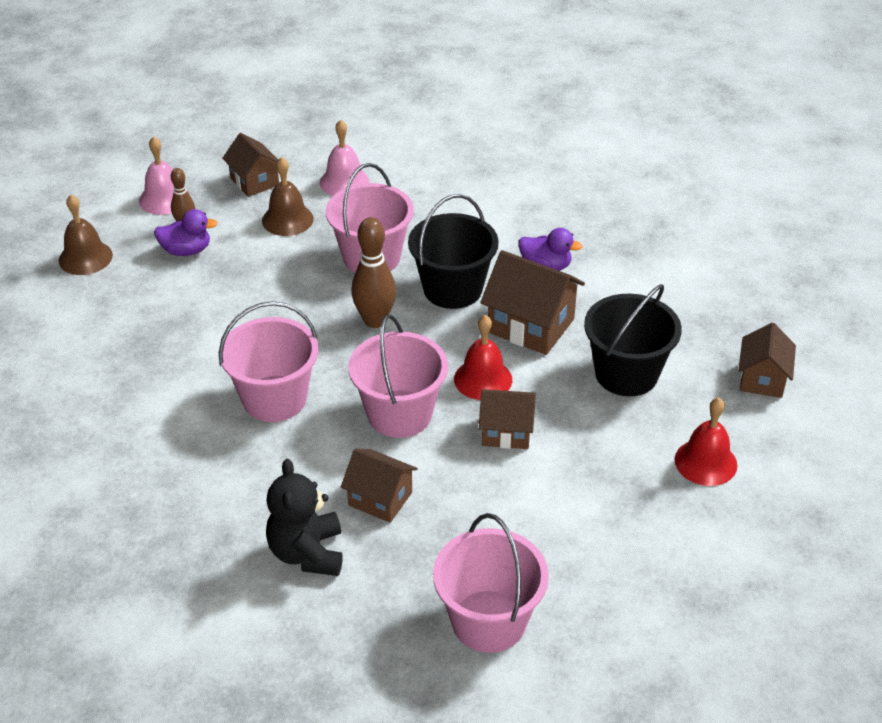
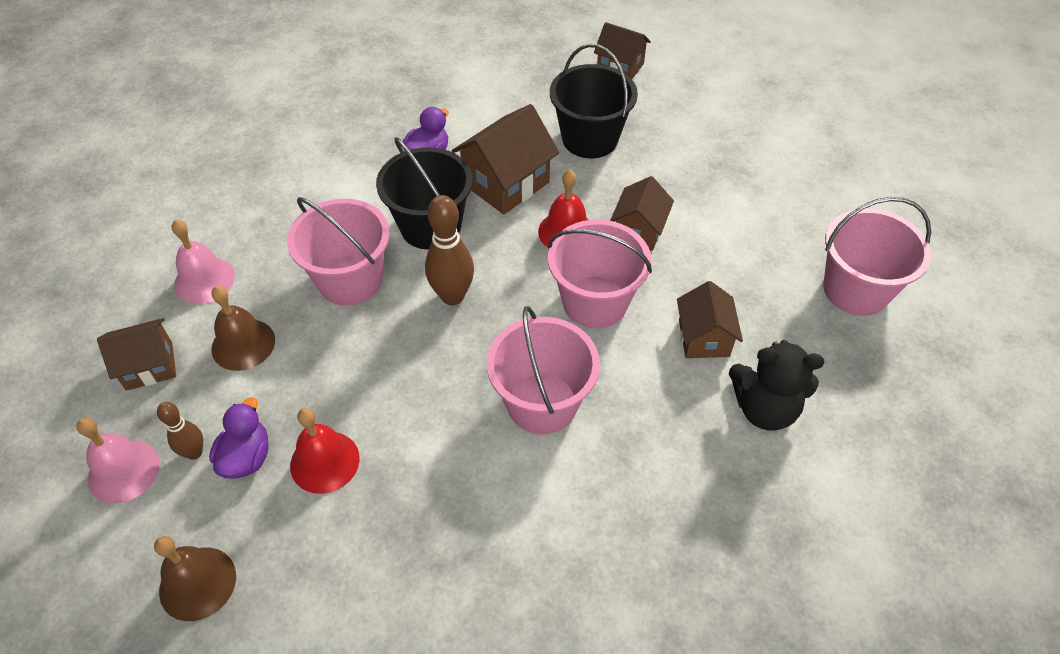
camera: 75 degrees left, 10 degrees up
brown house [341,449,418,523] -> brown house turned 45 degrees counterclockwise [677,281,743,358]
red bell [675,397,737,486] -> red bell moved to [290,408,360,494]

